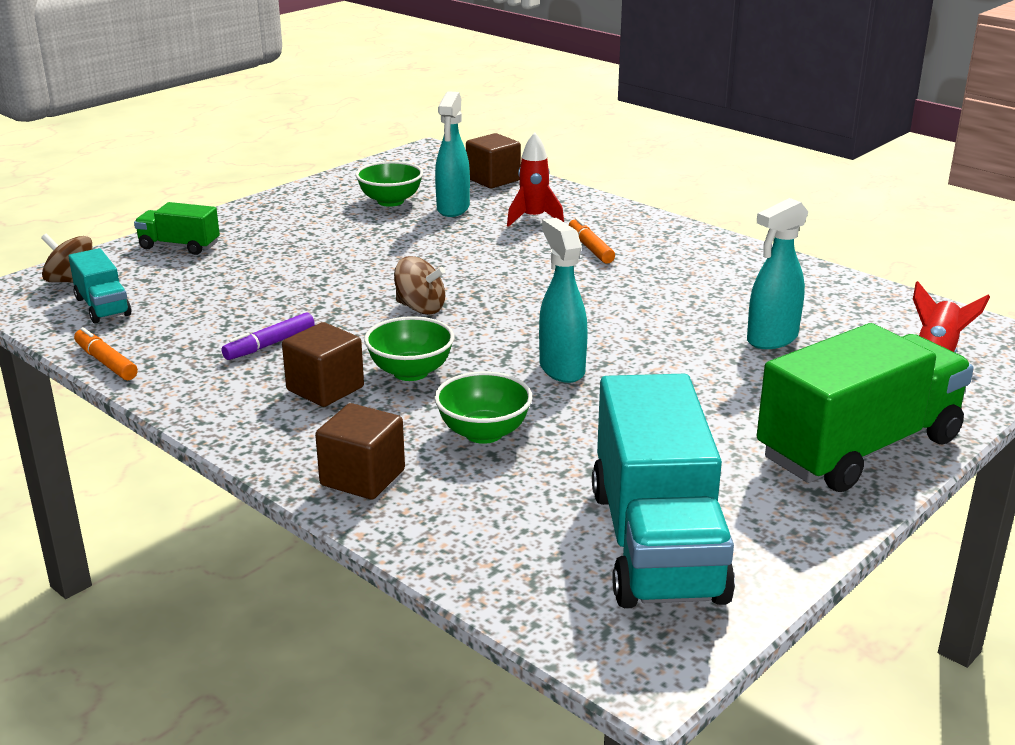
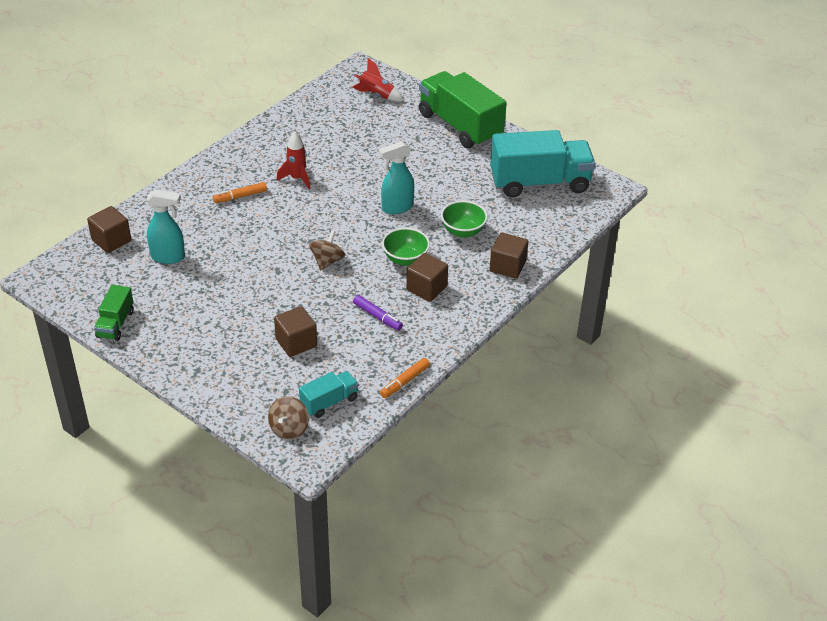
camera: 95 degrees left, 15 degrees up
green truck [134,202,220,255] -> green truck moved to [94,285,134,341]
green bowl [356,161,423,207] -> none
red rocket [507,132,564,227] -> red rocket moved to [277,132,310,189]
turquoise spray bottle [747,198,808,349] -> none
none -> brown cube [274,306,317,357]

